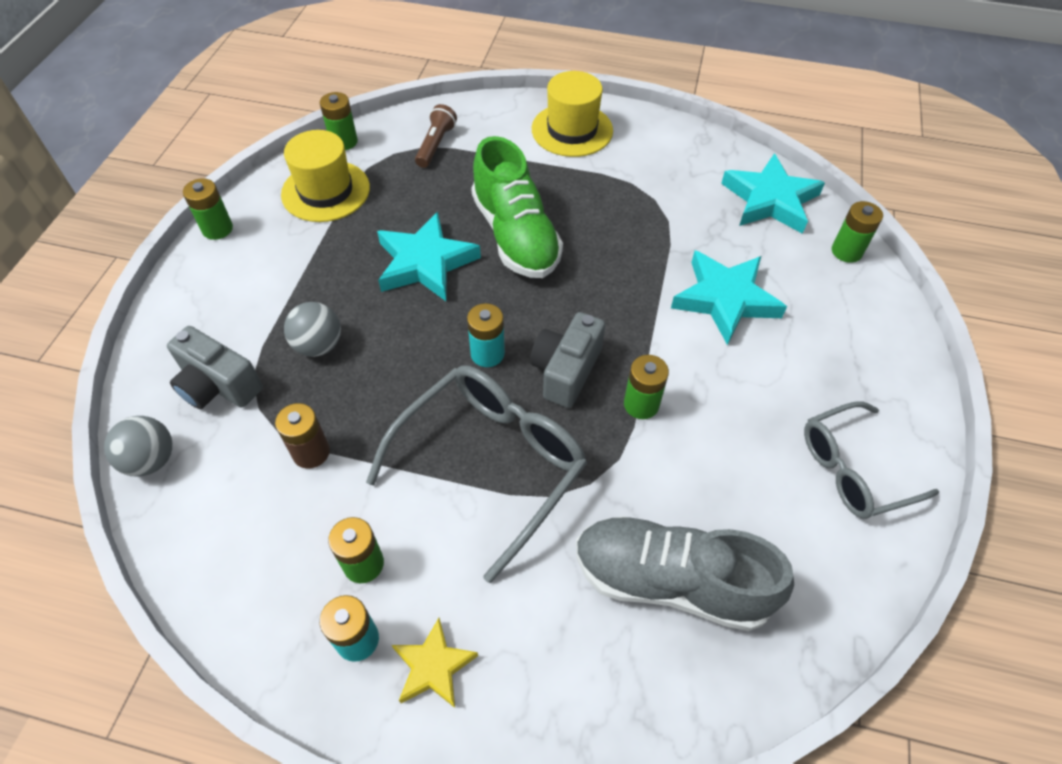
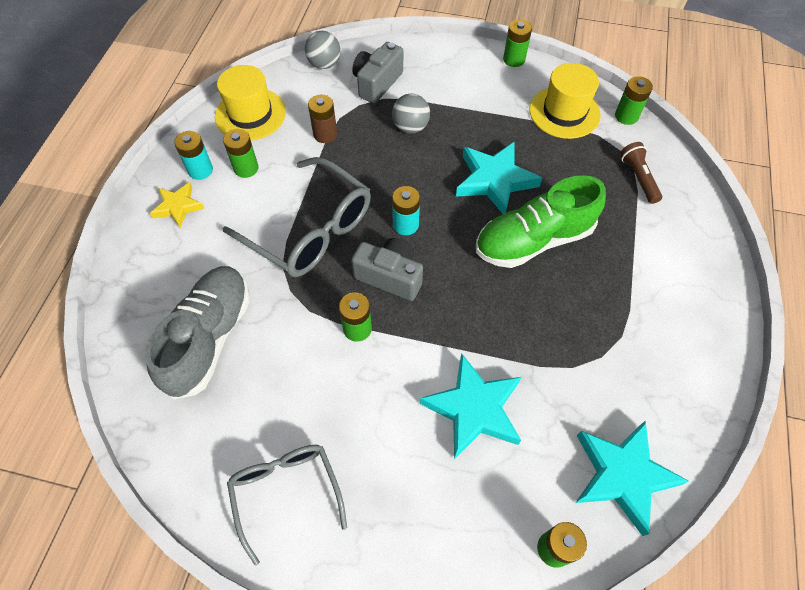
camera: 90 degrees right, 5 degrees up
brown flashlight [415,104,457,168] -> brown flashlight turned 120 degrees counterclockwise [620,142,662,204]
yellow hat [532,71,613,157] -> yellow hat moved to [215,65,286,141]

